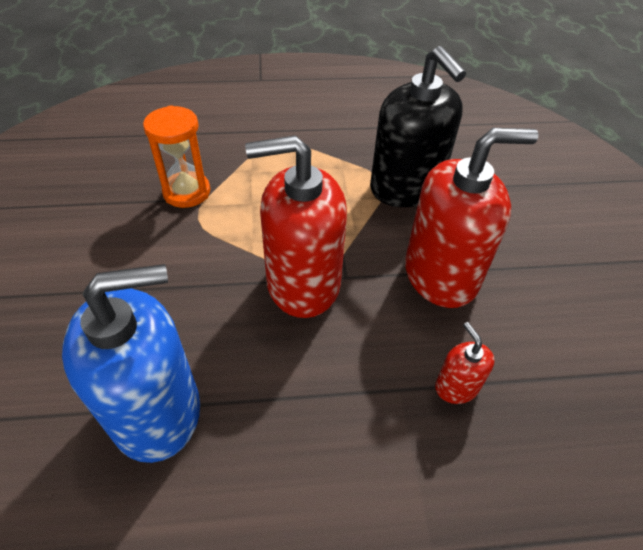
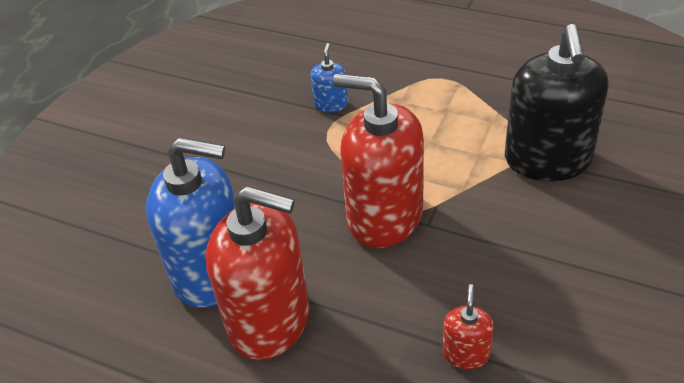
camera: 35 degrees right, 5 degrees down
orange hourglass [143,105,210,208] -> blue soap dispenser [311,43,348,113]
red soap dispenser [405,128,539,308] -> red soap dispenser moved to [206,186,309,360]

